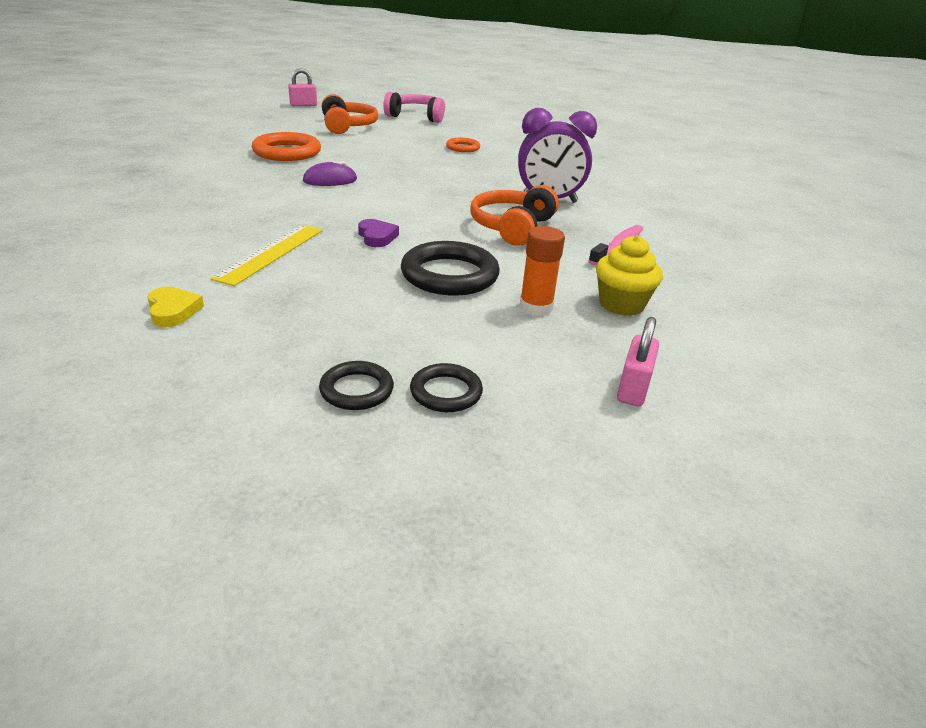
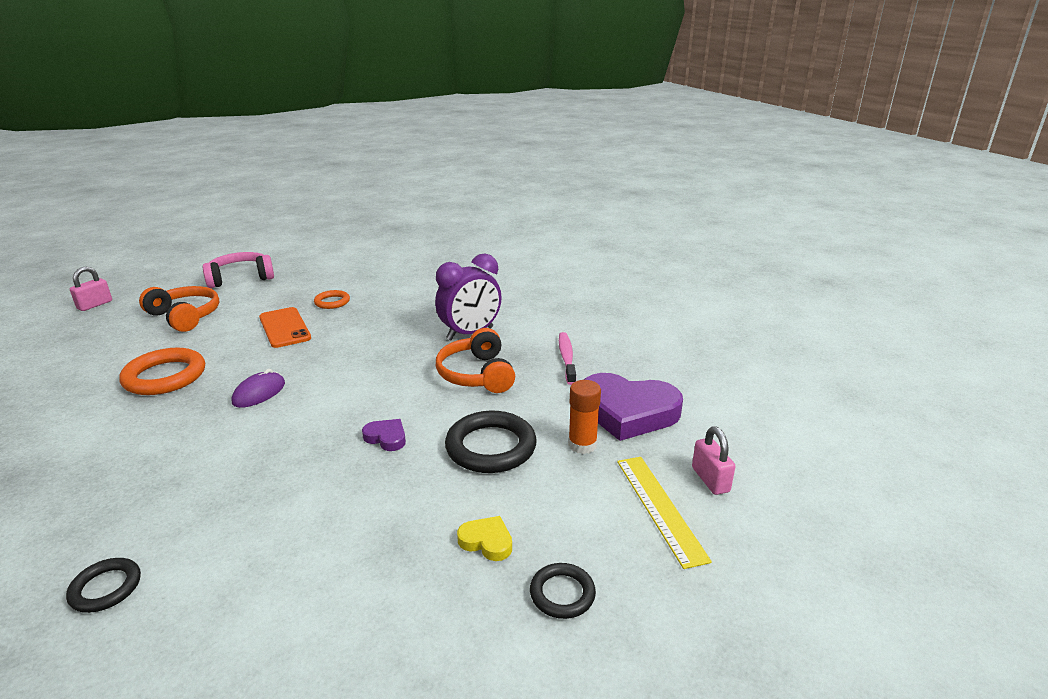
camera: 35 degrees left, 5 degrees down
yellow heart [147,287,204,327] -> yellow heart moved to [457,516,512,561]
yellow ruler [210,225,323,286] -> yellow ruler moved to [617,457,712,569]
black ring [410,363,483,412] -> black ring moved to [66,558,141,613]
yellow cupcake [596,235,663,316] -> purple heart [584,373,683,441]
none -> orange phone [259,307,311,348]

